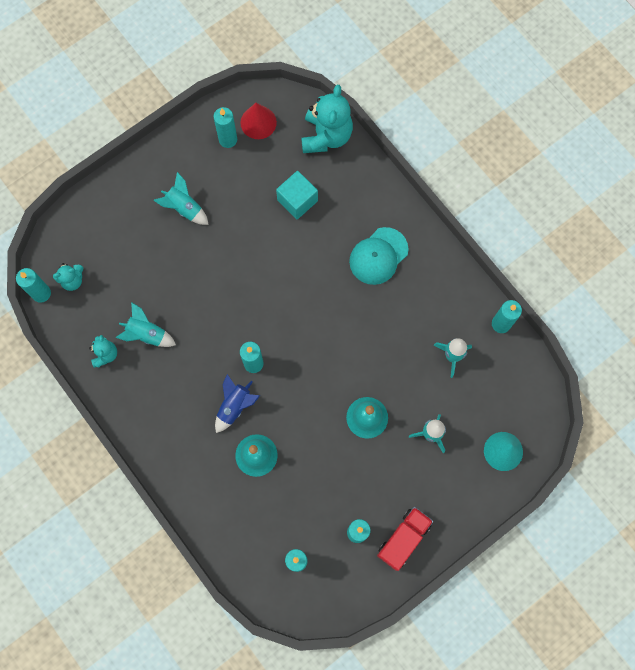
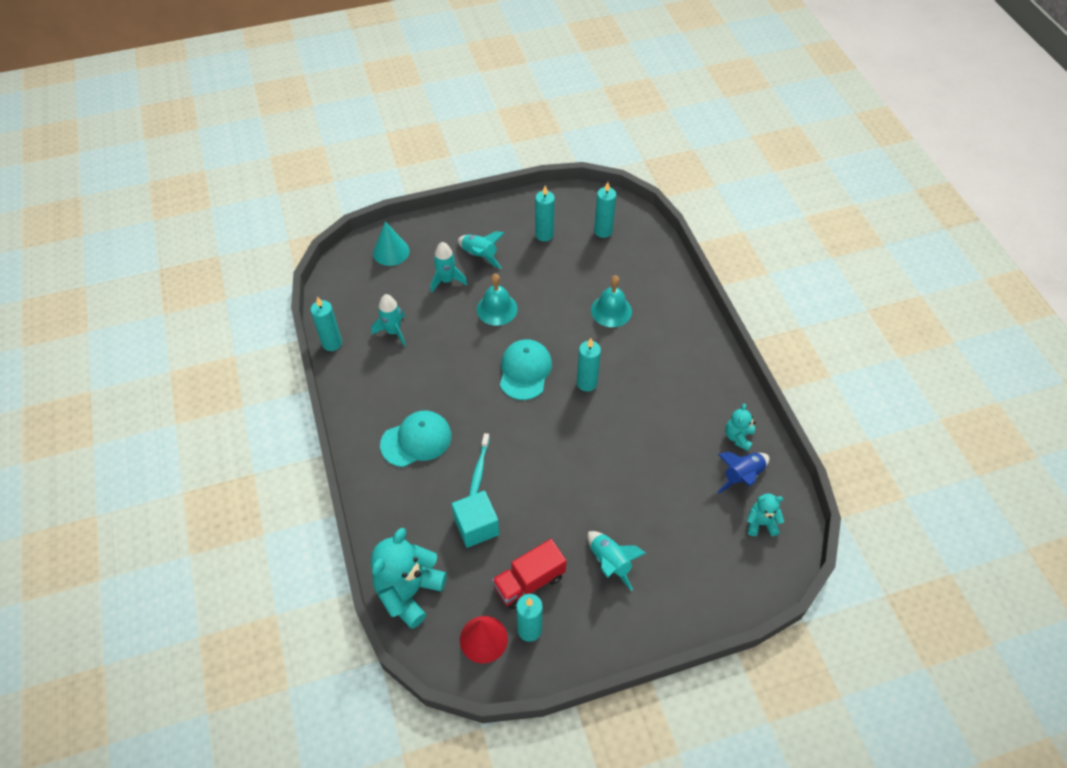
camera: 160 degrees left, 20 degrees down
turquoise candle [16,268,51,303] -> none
turquoise rocket [116,302,176,347] -> turquoise rocket moved to [458,231,505,269]
blue rocket [215,374,260,433] -> blue rocket moved to [717,451,769,494]
red truck [377,507,433,571] -> red truck moved to [492,539,567,609]
none -> turquoise toothbrush [469,433,490,496]
none -> turquoise cap [500,339,552,400]

